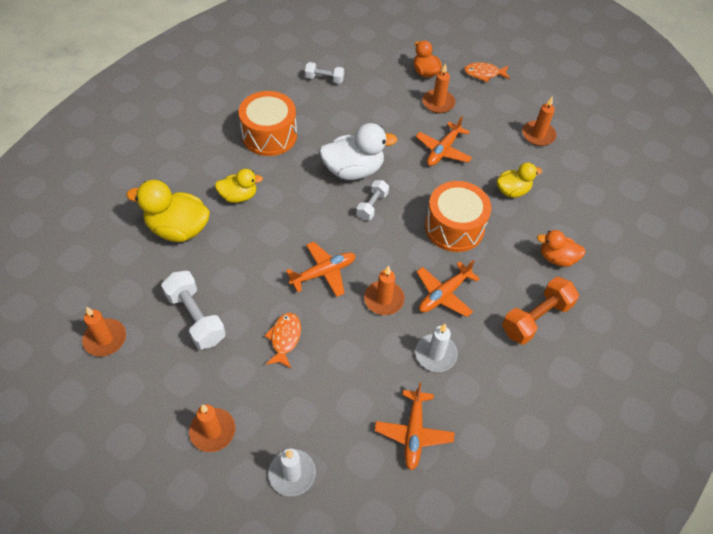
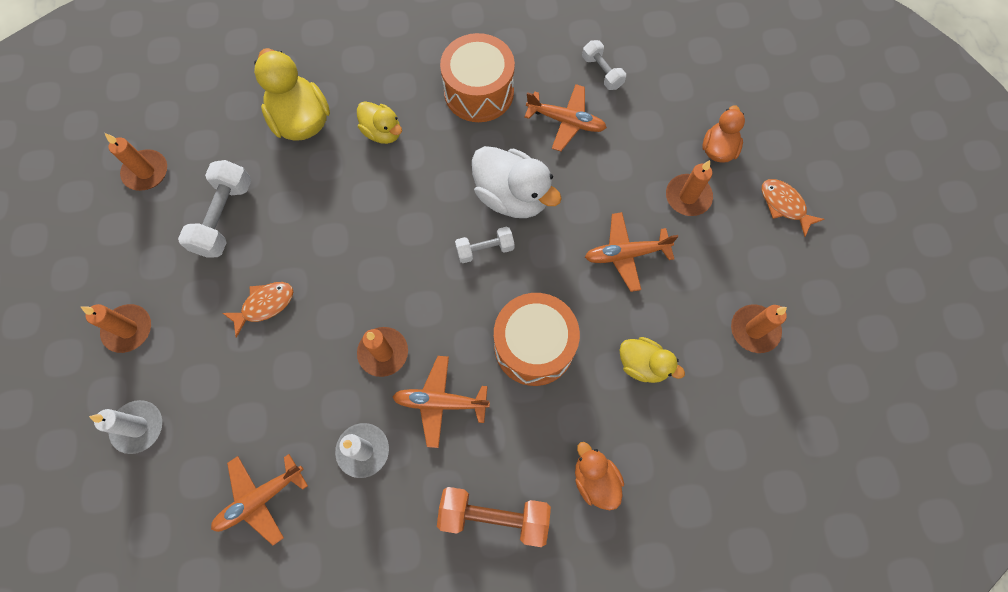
camera: 50 degrees right, 15 degrees up
orange plane [286,242,356,297] -> orange plane moved to [524,84,607,151]

